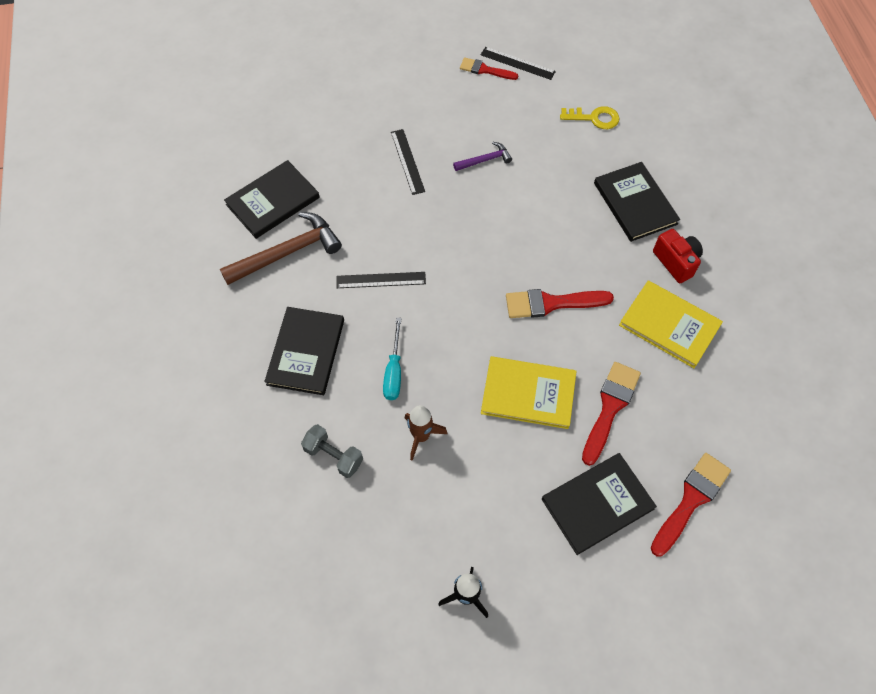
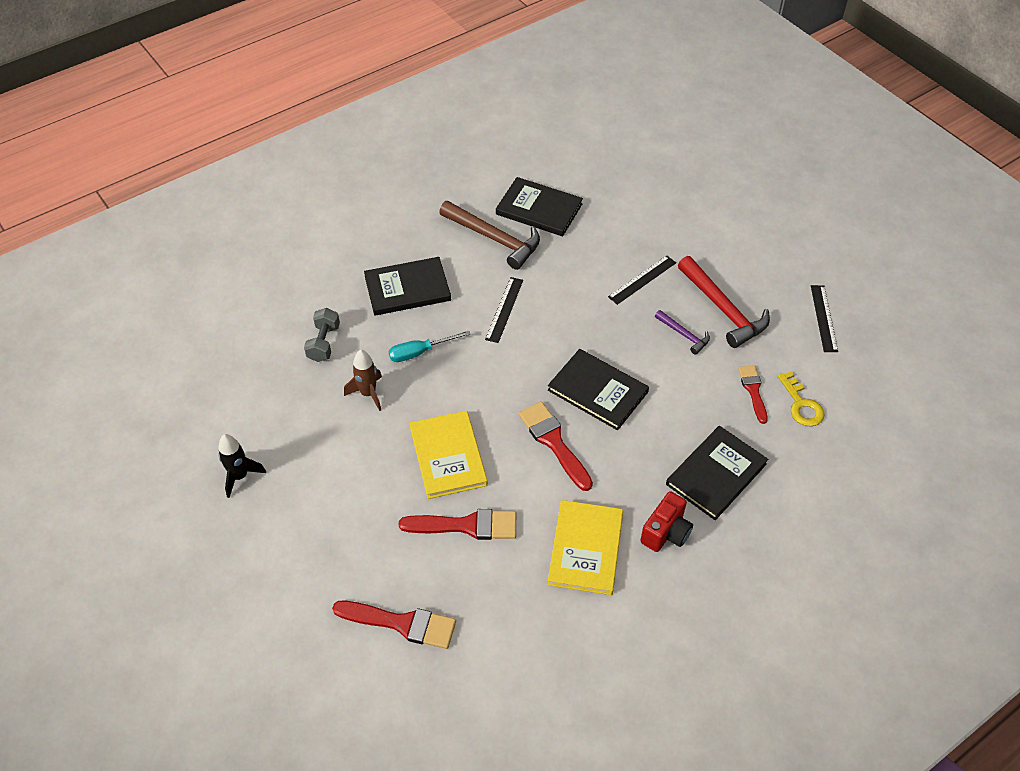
camera: 65 degrees right, 10 degrees down
black ruler [337,272,426,288] -> black ruler turned 45 degrees clockwise [485,277,523,343]
red brush [460,57,518,80] -> red brush moved to [738,365,768,424]
black book [542,453,657,555] -> black book moved to [548,349,649,430]
none -> red hammer [678,256,770,348]

